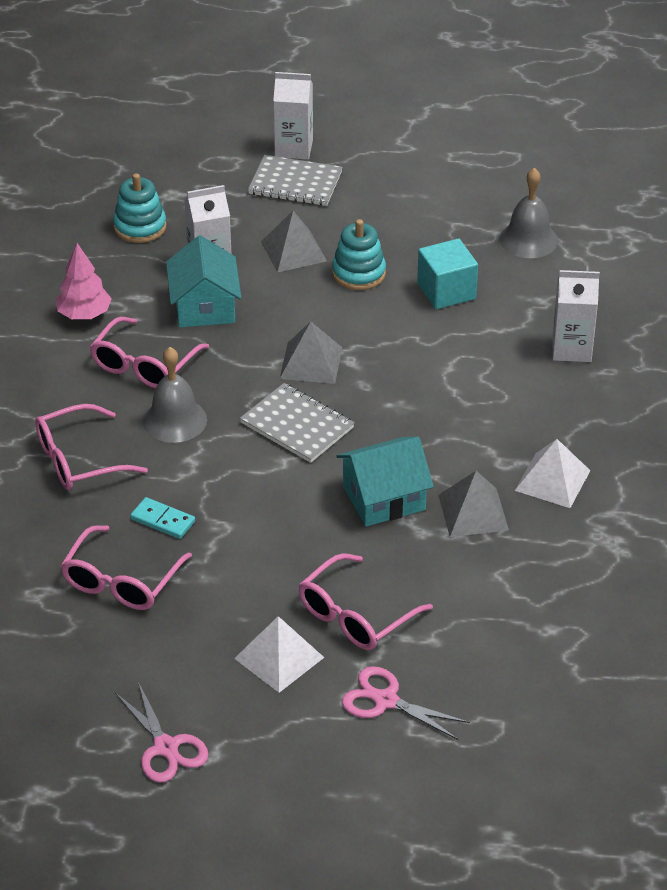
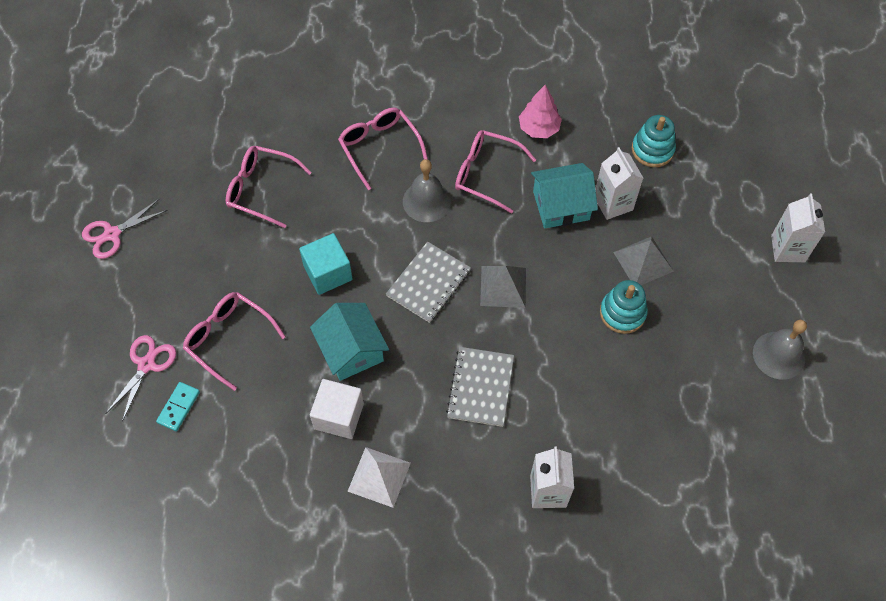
camera: 85 degrees right, 20 degrees up
turquoise domino [130,497,195,539] -> turquoise domino moved to [156,382,200,431]
white pyramid [234,616,325,693] -> none
grey notebook [248,155,343,206] -> grey notebook moved to [446,347,514,427]
turquoise cube [417,238,478,309] -> turquoise cube moved to [299,233,353,295]
grey pyramid [439,471,509,537] -> white cube [310,379,364,439]
grey bell [499,168,558,258] -> grey bell moved to [753,320,807,380]

